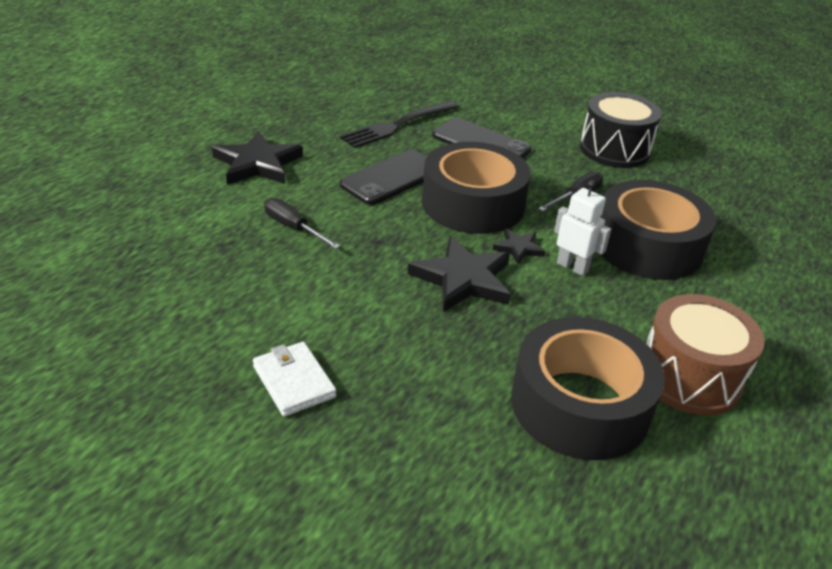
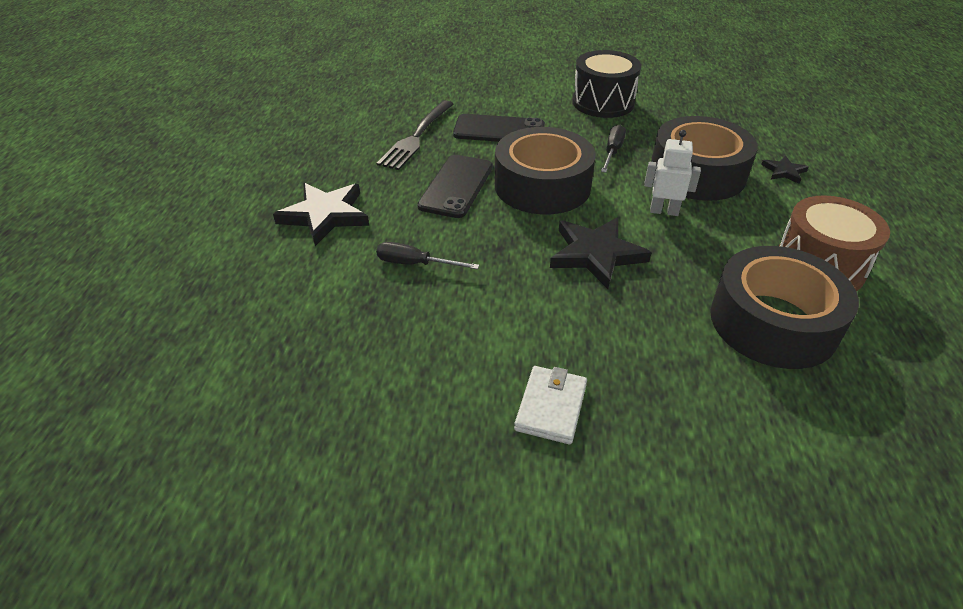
camera: 25 degrees left, 5 degrees up
white wallet [253,342,336,417] -> white wallet turned 75 degrees clockwise [514,366,587,444]
black star [493,229,545,264] -> black star moved to [761,155,808,184]

